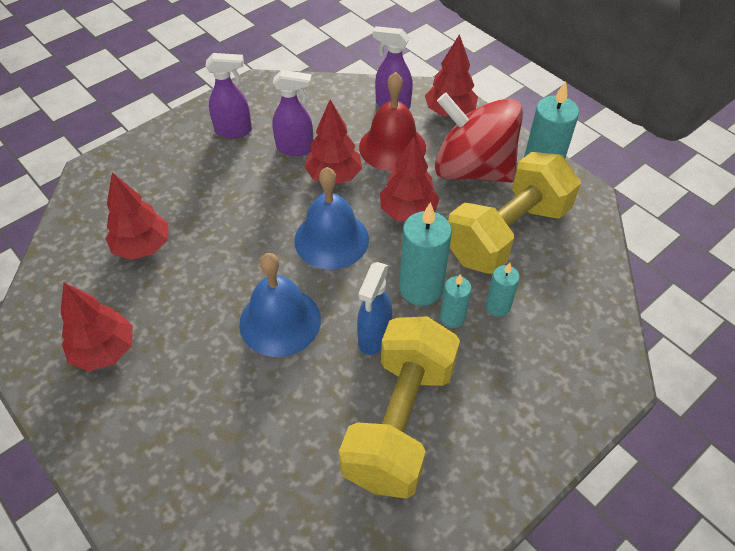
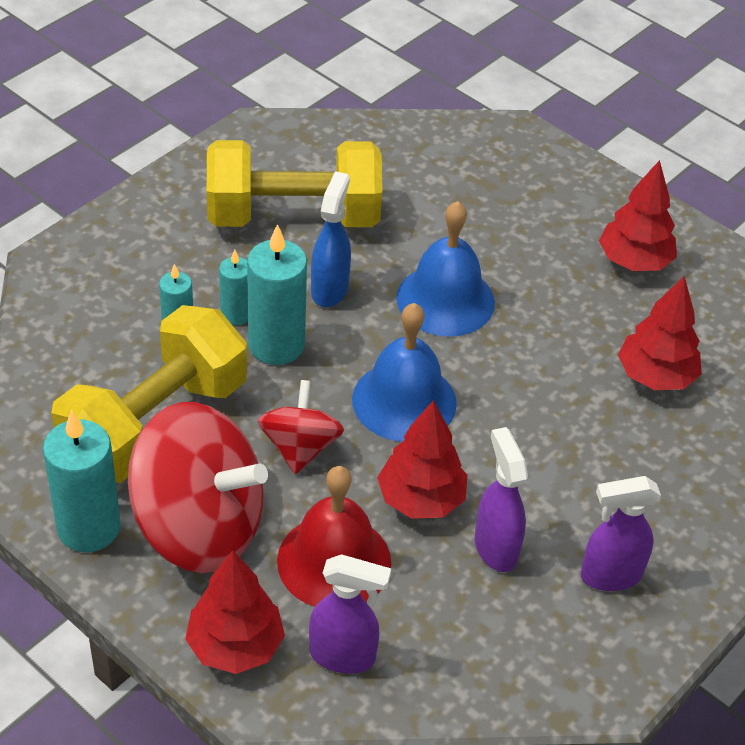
camera: 170 degrees right, 5 degrees down
purple spray bottle [272,70,313,156] -> purple spray bottle turned 75 degrees clockwise [475,427,528,572]
yellow dumbbell [339,316,460,499] -> yellow dumbbell turned 75 degrees clockwise [207,140,382,227]
red tree [380,136,440,221] -> red spinning top [258,380,344,474]

